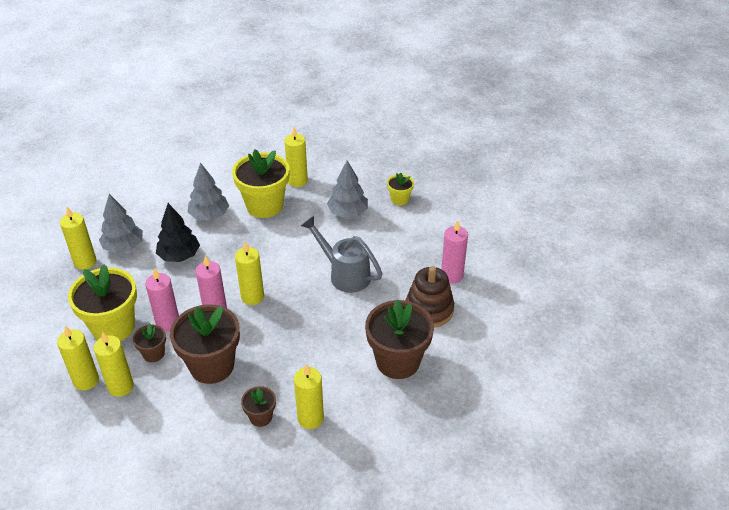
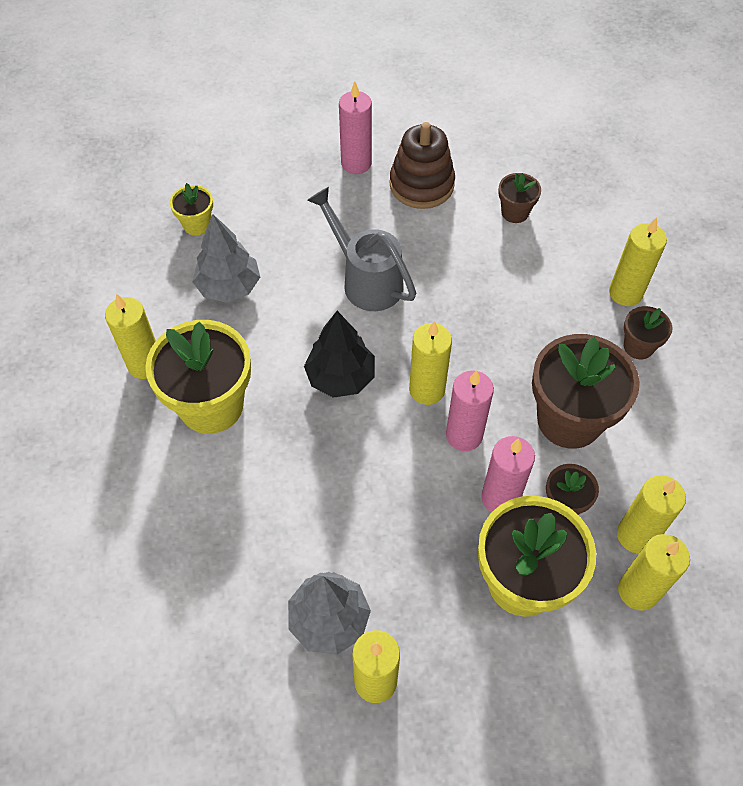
camera: 95 degrees left, 15 degrees up
black tree [156,203,200,262] -> black tree moved to [304,311,375,398]
grey tree [187,163,229,221] -> none
grey watering can [301,216,383,293] -> grey watering can turned 105 degrees clockwise [307,187,416,311]
brown flower pot [365,299,434,379] -> brown flower pot [498,173,541,223], size x0.49

